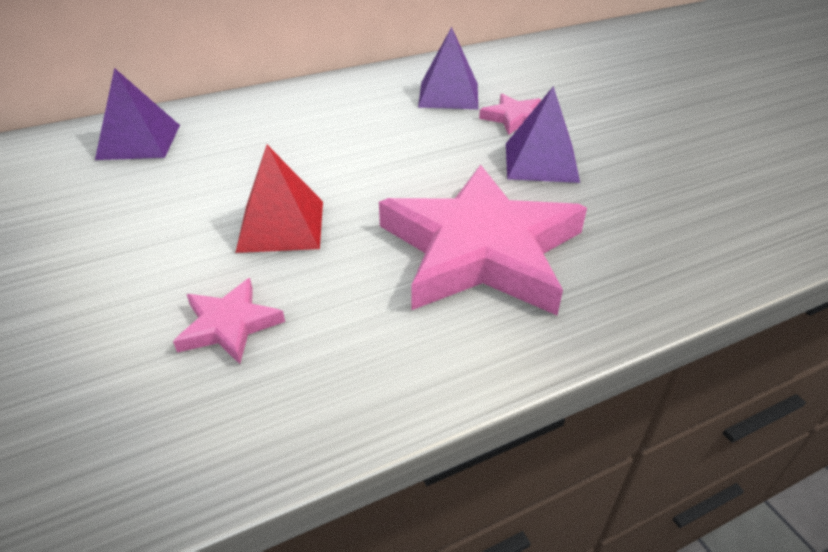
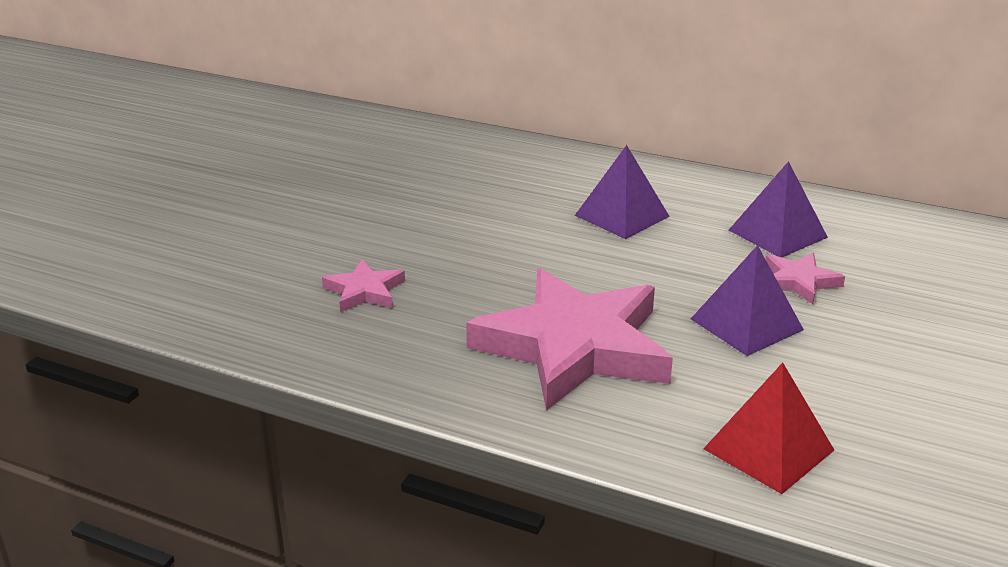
camera: 50 degrees right, 10 degrees down
purple pyramid [95,68,180,160] -> purple pyramid moved to [575,145,670,239]
red pyramid [235,145,323,253] -> red pyramid moved to [703,363,834,494]

